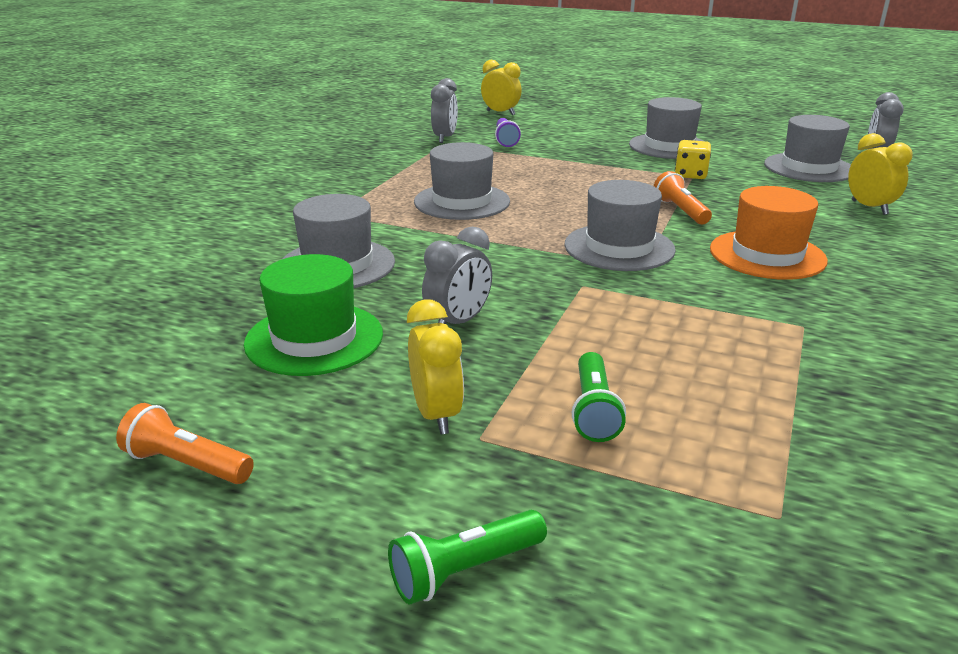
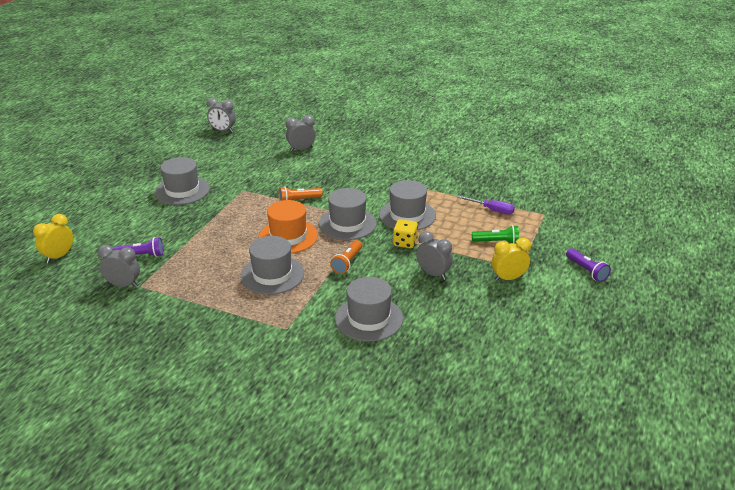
camera: 90 degrees left, 5 degrees up
orange flashlight [116,403,254,484] -> orange flashlight moved to [330,240,362,274]
green hat [244,254,383,376] -> none
green flashlight [388,510,547,604] -> purple flashlight [566,248,611,282]
yellow dice [675,140,711,179] -> yellow dice moved to [393,219,418,248]
orange hat [710,186,828,280] -> orange hat moved to [259,200,318,254]
grey hat [764,115,851,182] -> grey hat moved to [379,180,436,230]
yellow clock [848,133,912,215] -> grey clock [286,115,316,152]
none -> purple screwdriver [457,195,515,214]

